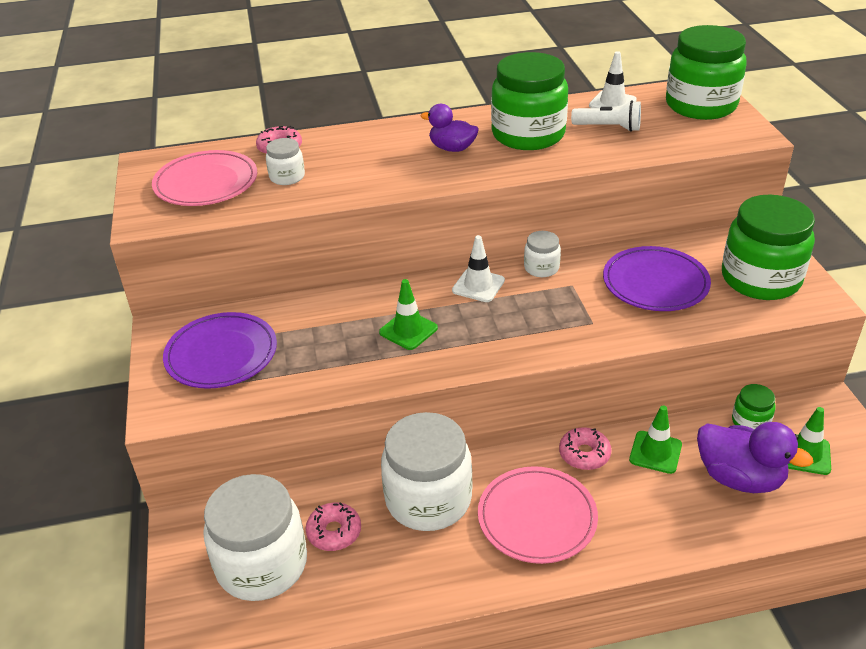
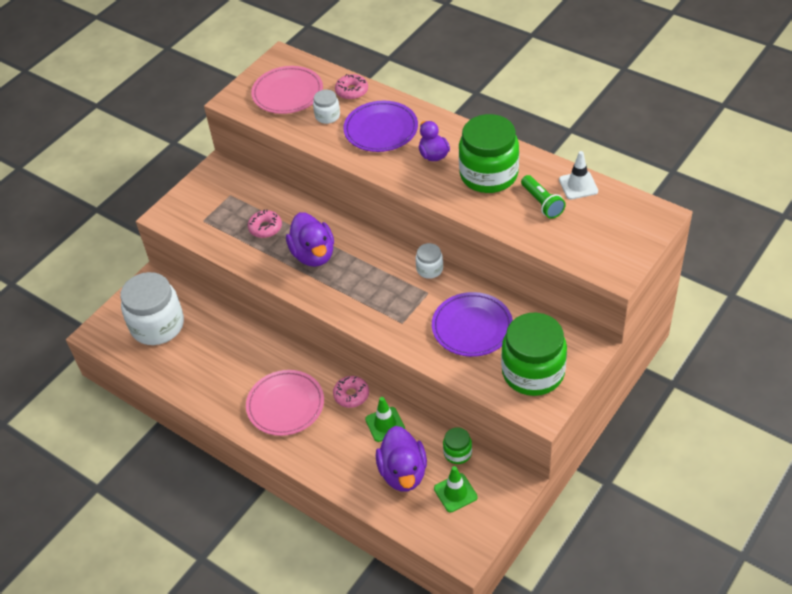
camera: 50 degrees right, 10 degrees up
purple plate [163,312,277,389] -> purple plate moved to [343,101,418,152]
pink donut [306,502,361,551] -> pink donut moved to [248,209,282,238]
green traffic cone [379,279,438,350] -> purple duck [286,212,334,267]
white jar [381,412,472,531] -> none
white traffic cone [452,235,505,302] -> none
white flashlight [571,100,641,132] -> green flashlight [521,175,566,219]
green jar [666,25,747,120] -> none

